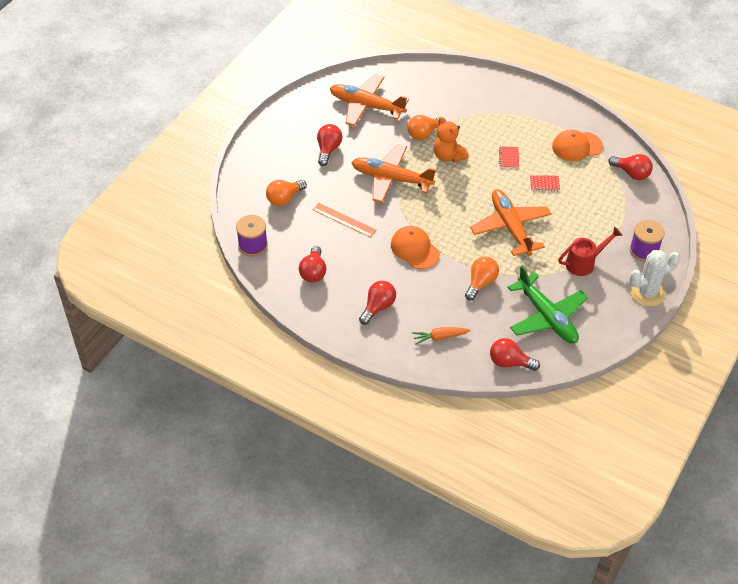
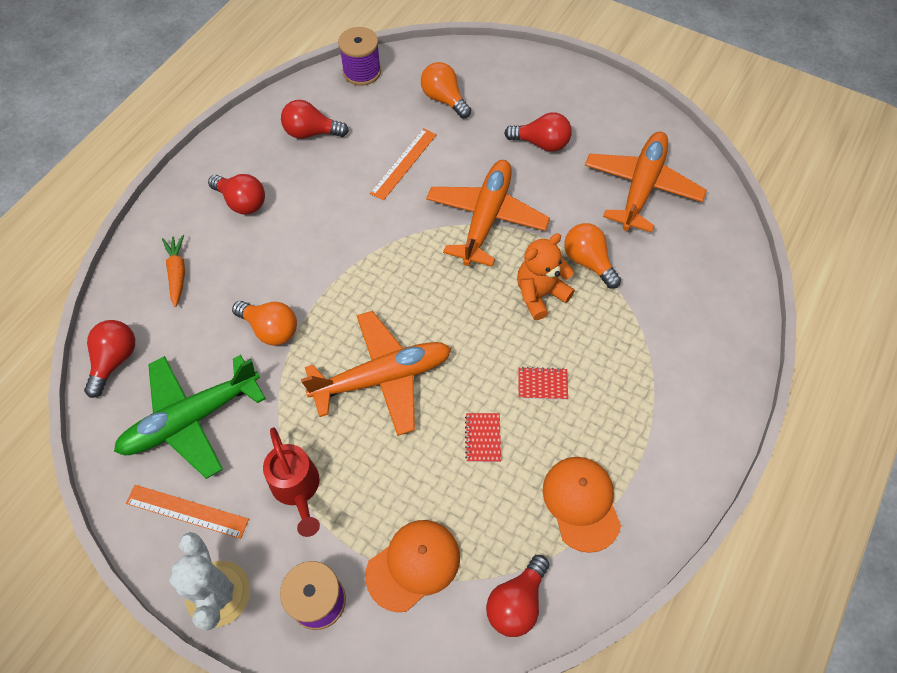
camera: 90 degrees right, 10 degrees up
orange cap [391,226,440,269] -> orange cap moved to [365,520,460,612]
none -> orange ruler [126,485,249,539]

